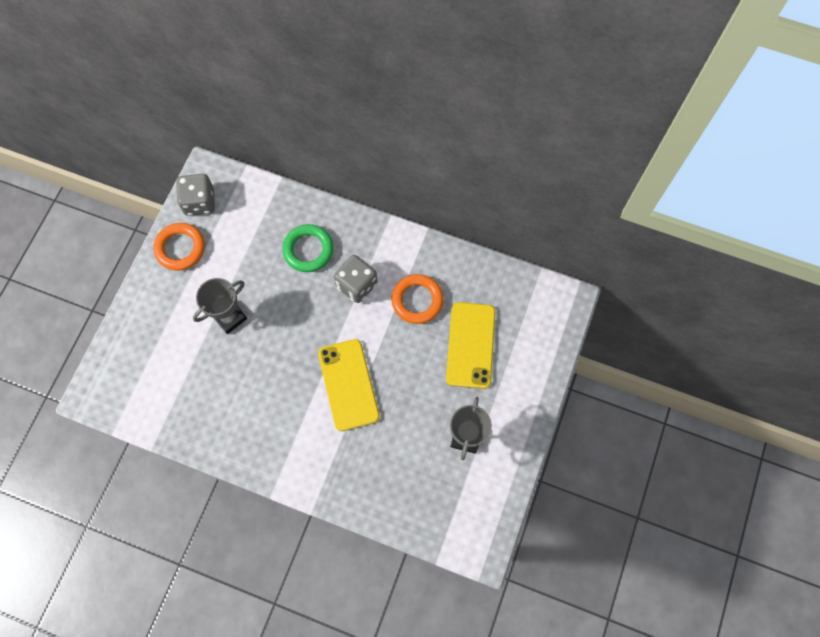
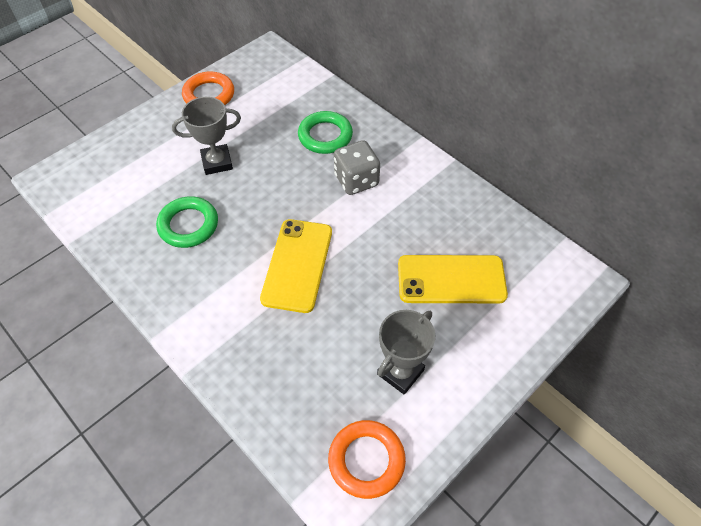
camera: 25 degrees right, 15 degrees down
grey dice [176,174,215,216] -> none
orange ring [391,274,444,324] -> orange ring moved to [328,420,406,499]
yellow phone [446,302,496,389] -> yellow phone turned 60 degrees clockwise [398,255,508,303]
none -> green ring [156,196,218,248]

